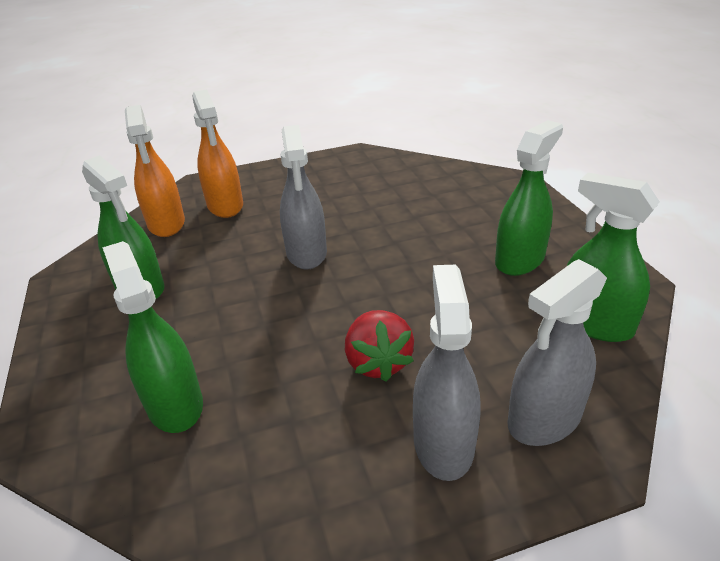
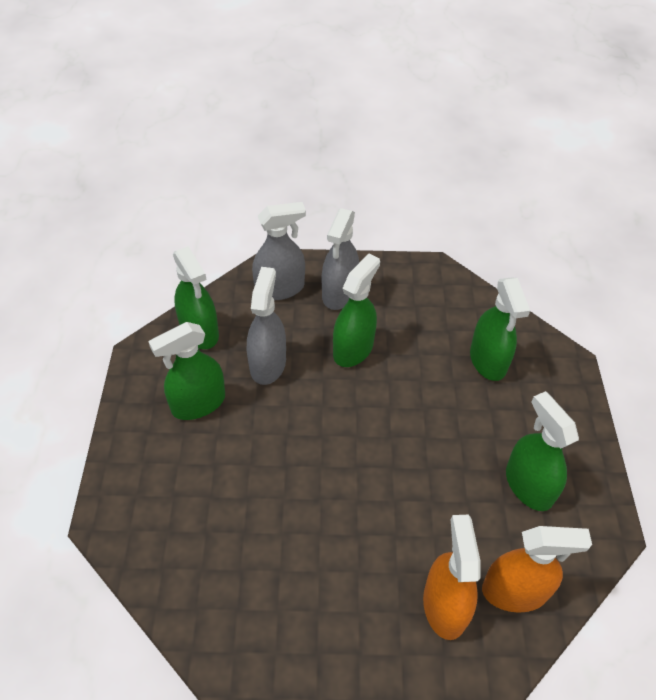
camera: 165 degrees left, 15 degrees up
orange spray bottle [125,105,185,237] -> orange spray bottle turned 90 degrees clockwise [482,526,592,613]
grey spray bottle [280,125,327,269] -> grey spray bottle moved to [247,267,286,385]
red strawberry [345,310,414,382] -> green spray bottle [333,254,380,367]

